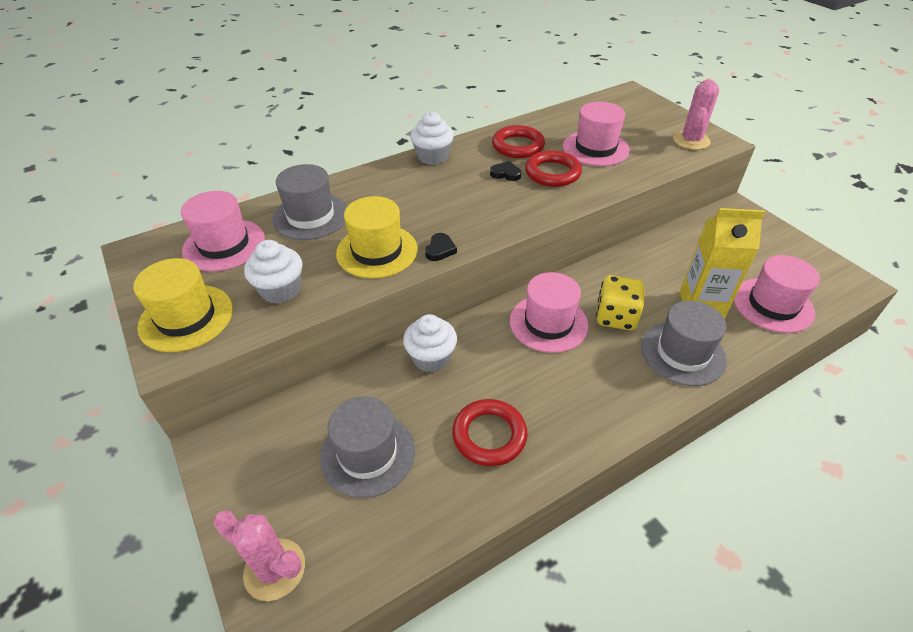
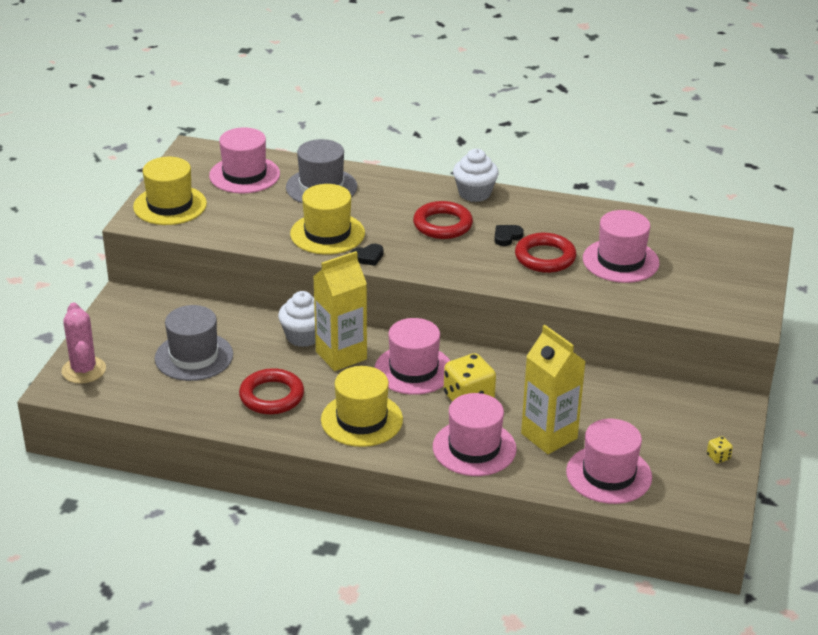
camera: 45 degrees right, 10 degrees down
white cupcake [244,240,302,304] -> none
black heart [490,161,521,181] -> black heart turned 105 degrees counterclockwise [494,225,524,246]
red ring [492,125,545,158] -> red ring moved to [413,201,473,239]
grey hat [641,301,727,386] -> pink hat [433,393,517,476]
pink cactus [673,79,719,150] -> none
none -> yellow carton [313,251,367,371]
none -> yellow hat [321,366,403,447]
none -> yellow dice [707,436,733,463]

